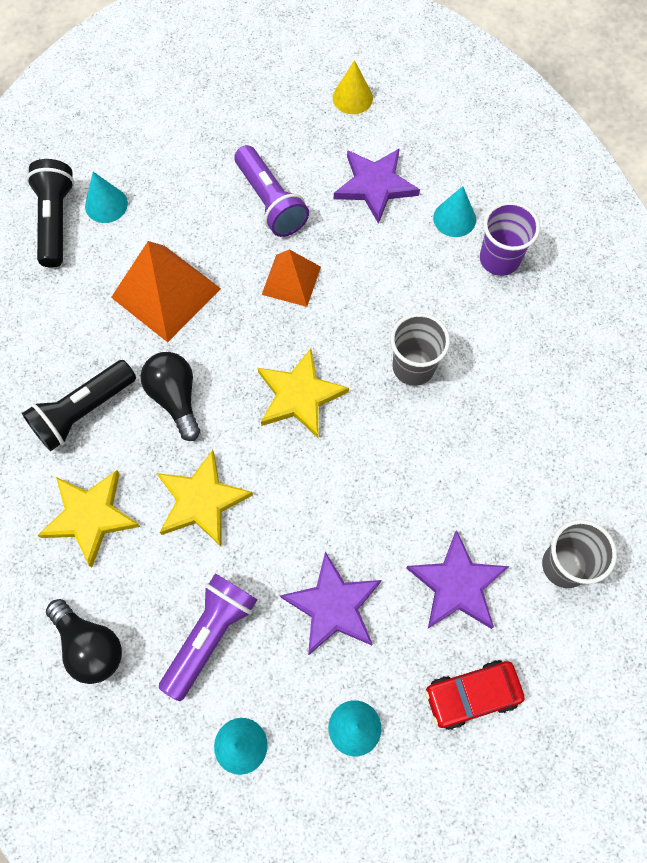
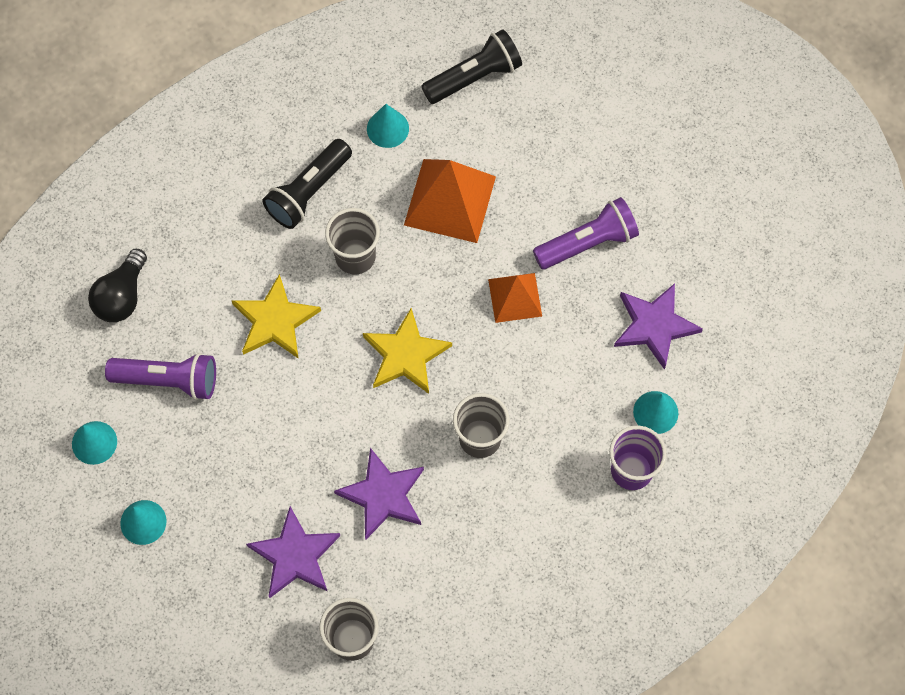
camera: 65 degrees right, 0 degrees up
black flashlight [22,360,136,451] -> black flashlight turned 75 degrees counterclockwise [263,139,352,229]
yellow star [37,470,141,568] -> none
turquoise cone [85,172,128,223] -> turquoise cone moved to [367,104,409,148]
black light bulb [141,352,200,441] -> grey cup [325,208,380,274]
purple flashlight [234,145,309,237] -> purple flashlight turned 150 degrees counterclockwise [533,197,639,269]
purple star [280,551,382,655] -> purple star moved to [334,448,424,540]
yellow cone [333,60,373,114] -> none
red car [425,660,525,730] -> none

